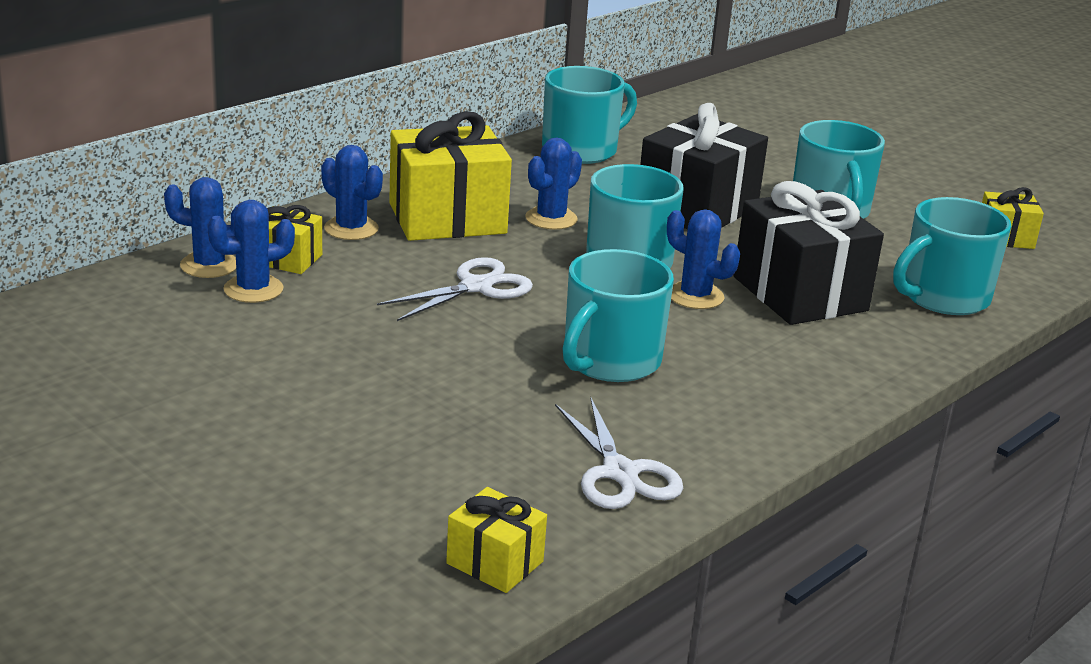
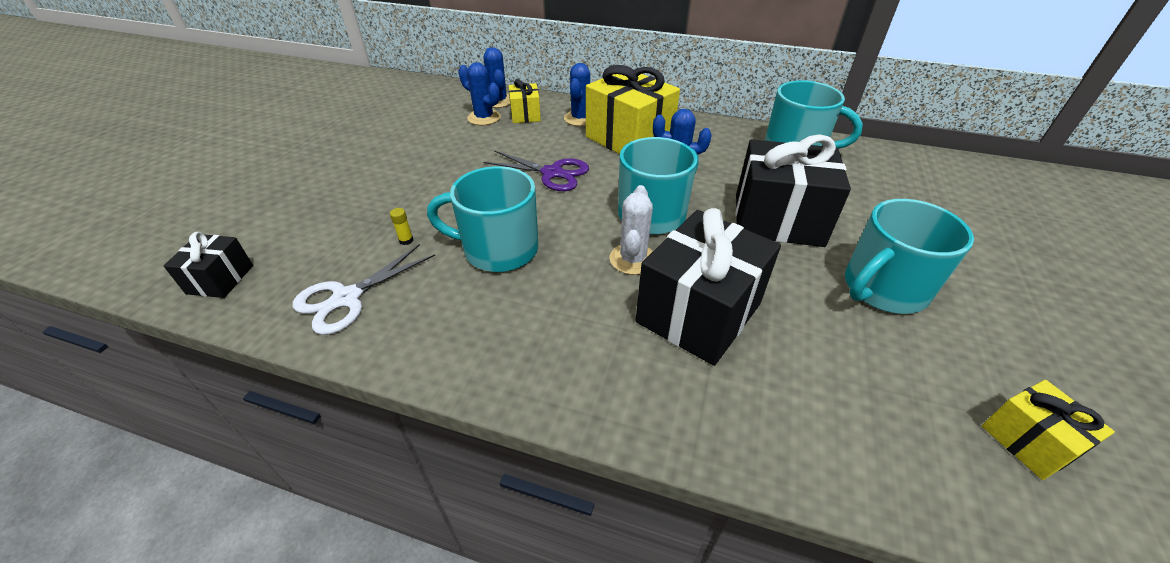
camera: 65 degrees right, 15 degrees up
white scissors [377,257,533,321] -> purple scissors [483,150,589,191]
yellow gift [446,487,547,593] -> black gift [164,232,253,298]
blue cactus [667,209,740,309] -> white cactus [610,185,653,275]
turquoise mug [893,197,1011,315] -> none
none -> yellow glue stick [390,208,413,245]

